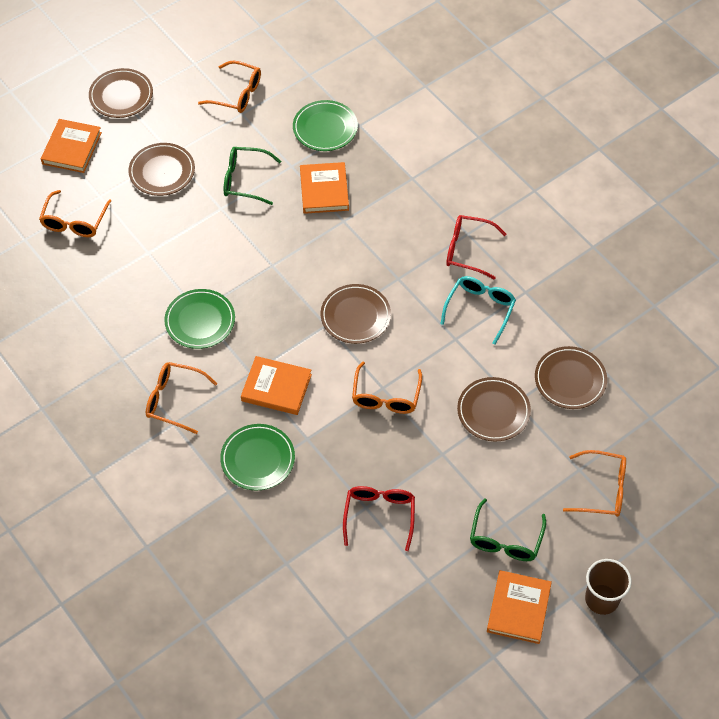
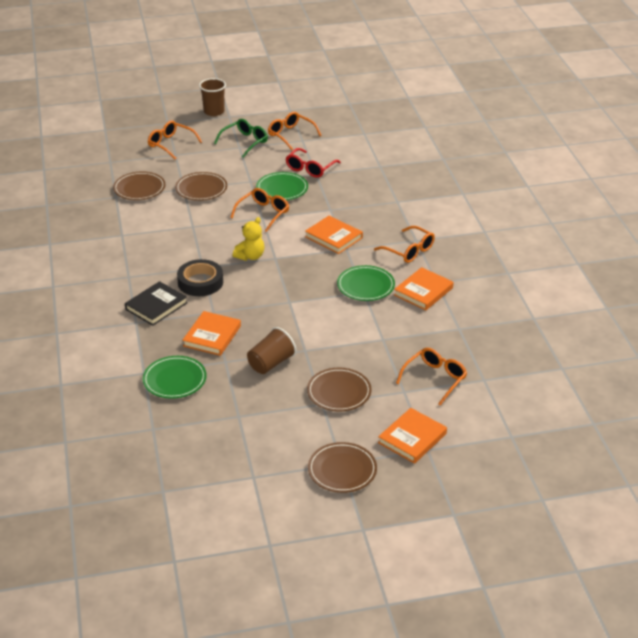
camera: 155 degrees left, 20 degrees down
orange glasses [198,61,261,113] -> orange glasses moved to [268,112,322,150]
green plate [220,424,295,491] -> green plate moved to [256,172,308,200]
green glasses [224,147,281,205] -> brown cup [247,327,297,374]
brown plate [321,284,391,344] -> yellow teddy bear [233,217,264,261]
turquoise glasses [441,276,516,345] -> none
red glasses [446,215,506,279] -> none
orange book [487,570,552,644] -> orange book moved to [394,267,454,310]
none -> black book [125,281,188,326]
none -> black tape [177,259,223,296]

